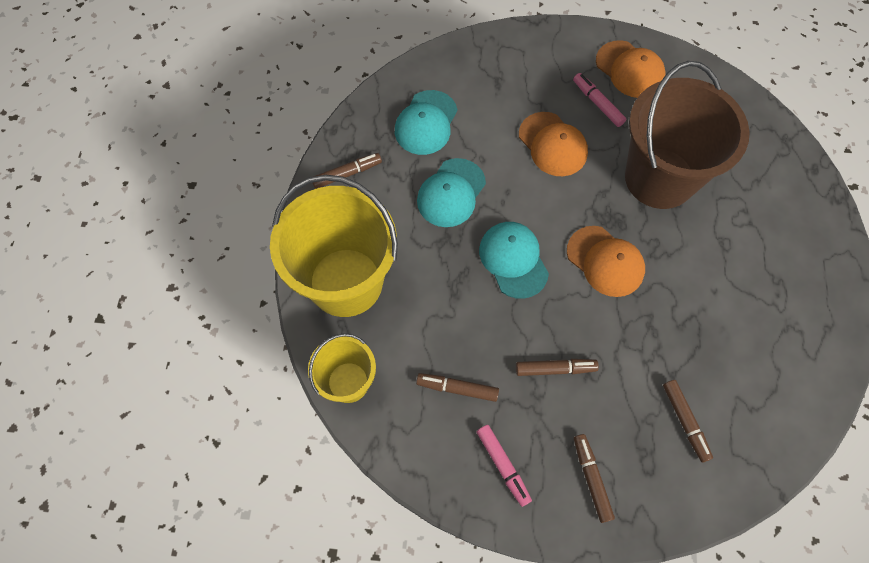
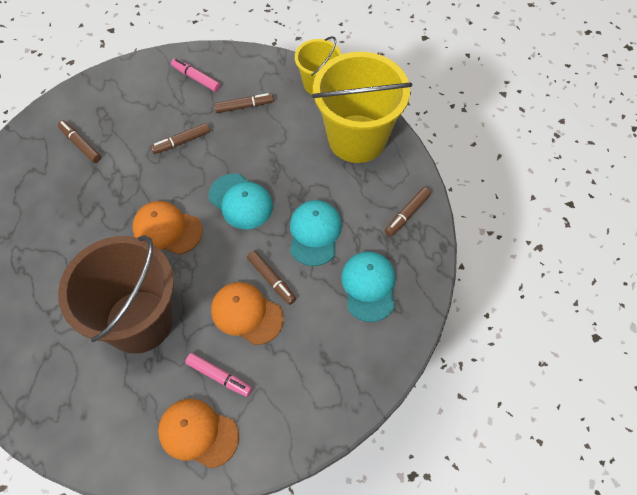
camera: 155 degrees right, 5 degrees down
brown marker [574,434,615,523] -> brown marker moved to [247,250,296,305]

